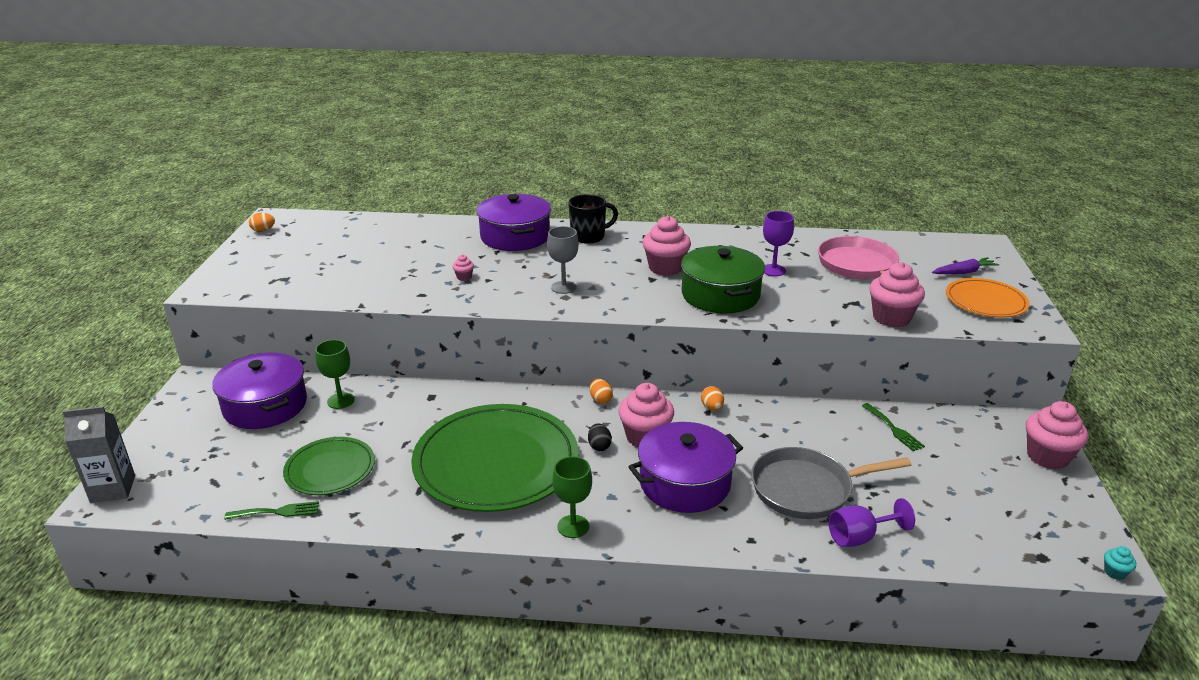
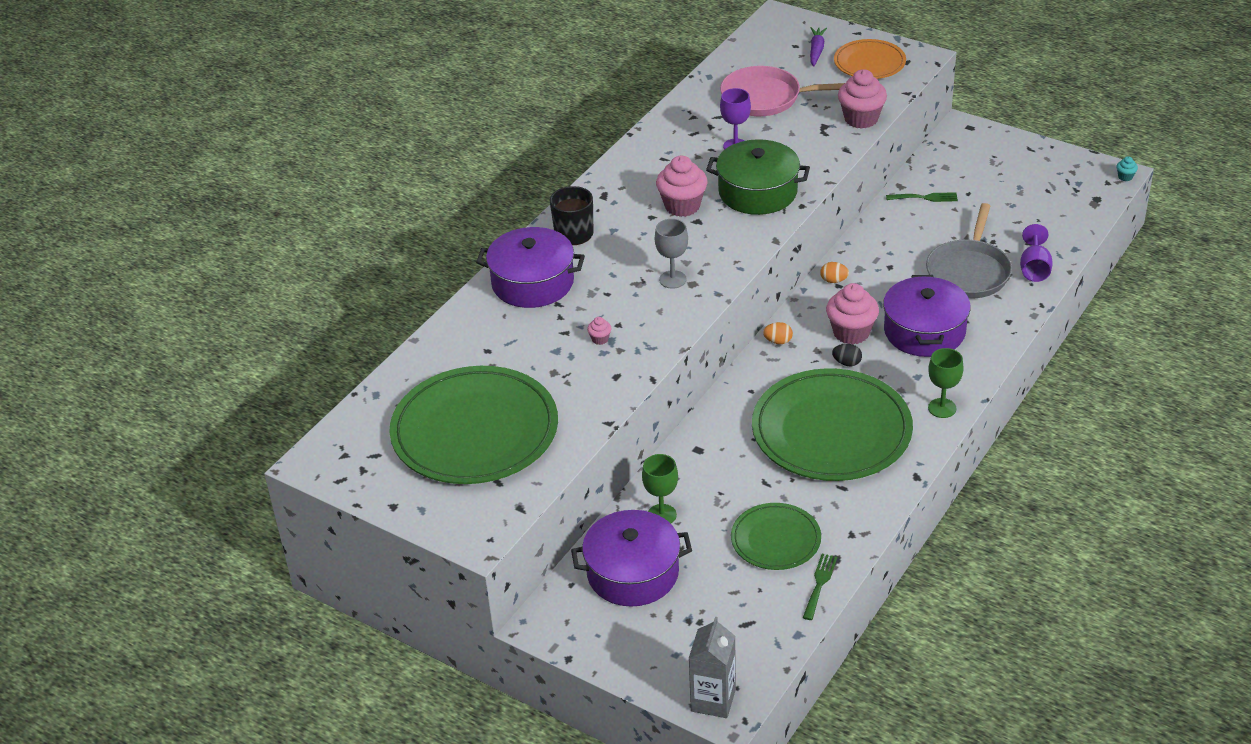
camera: 60 degrees left, 10 degrees up
orange egg [249,213,275,232] -> none
pink cupcake [1026,401,1088,470] -> none
none -> green plate [389,366,558,484]

